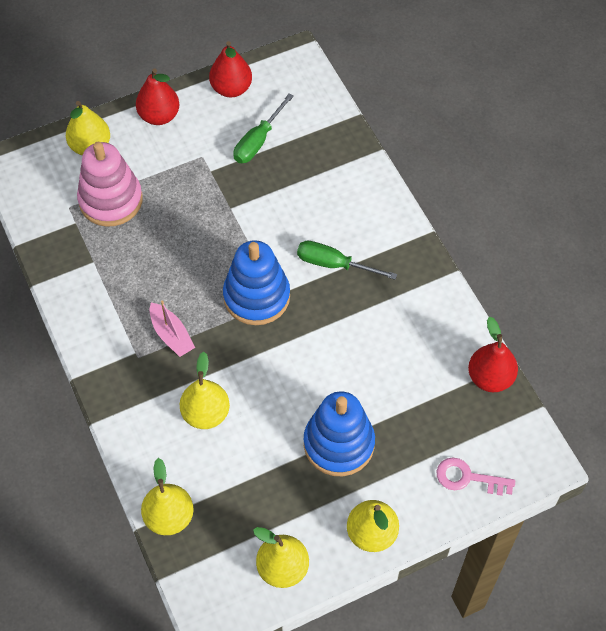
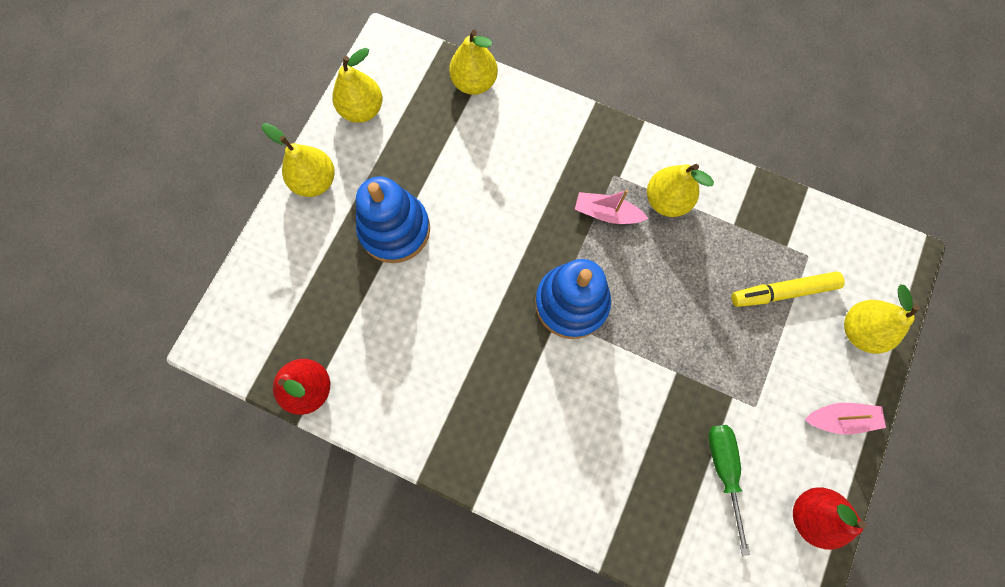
camera: 140 degrees right, 15 degrees up
pink stacking toy [77,142,143,227] -> yellow marker [731,272,845,307]
red pear [136,68,179,125] -> pink boat [805,403,886,435]
yellow pear [180,352,230,429] -> yellow pear moved to [647,164,714,217]
green screwdriver [297,241,397,280] -> none
pink key [436,458,515,496] -> none

